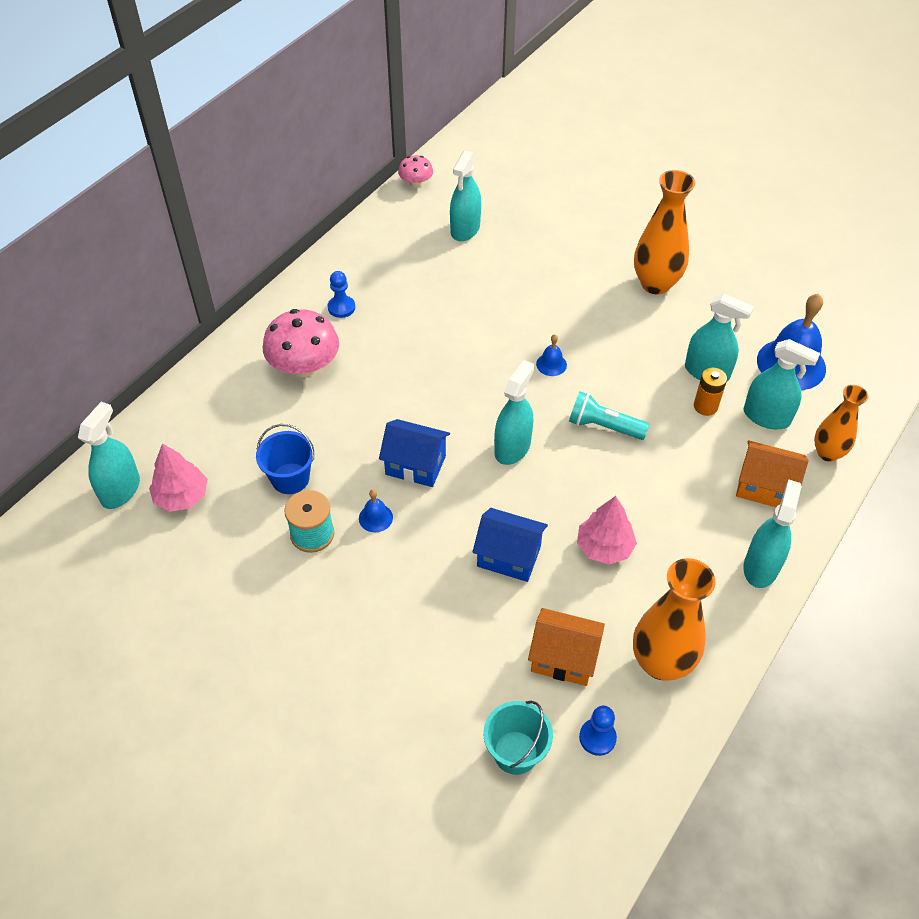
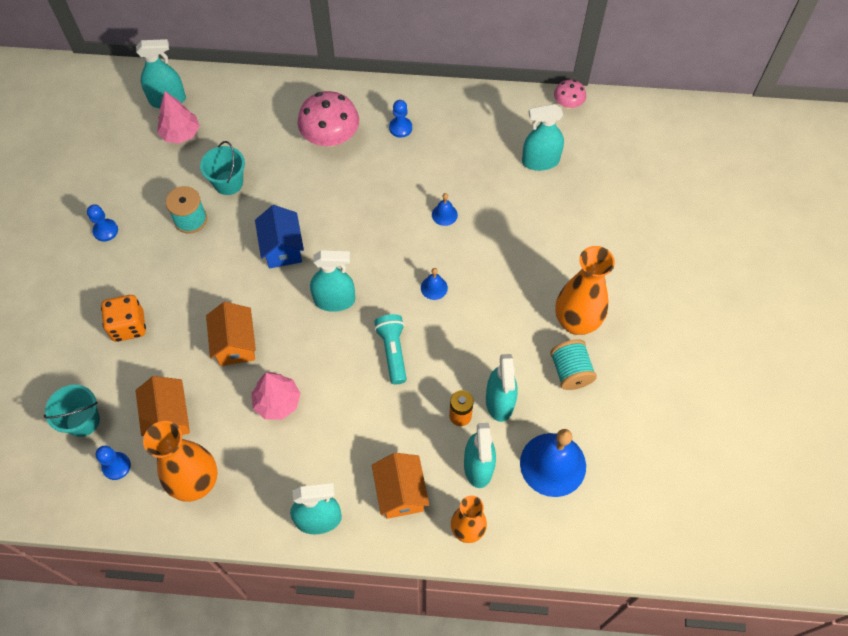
camera: 60 degrees right, 10 degrees up
blue bucket [256,424,314,494] -> turquoise bucket [200,141,245,195]
blue bell [359,489,393,532] -> blue bell moved to [432,193,458,226]
blue house [473,508,548,582] -> orange house [206,302,256,366]
none -> blue pawn [87,204,118,242]
none -> orange dice [101,295,146,342]
none -> turquoise spool [550,339,597,390]

